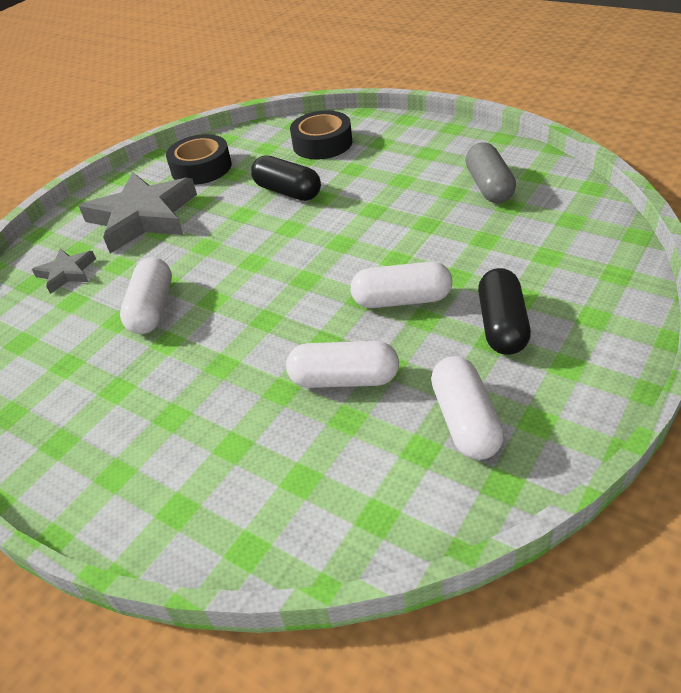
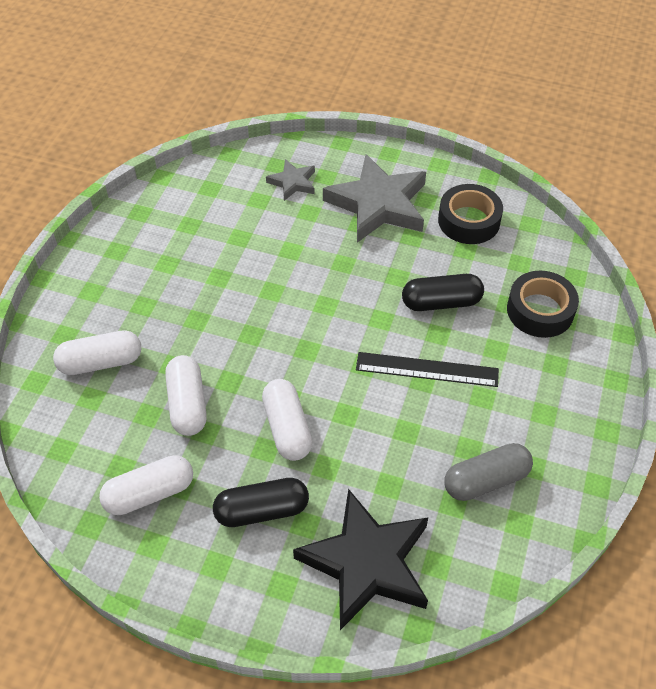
camera: 70 degrees right, 10 degrees up
white capsule [120,257,172,334] -> white capsule moved to [53,330,141,375]
black capsule [251,156,321,201] -> black capsule turned 60 degrees clockwise [402,274,484,311]
none -> black star [293,489,428,630]
none -> black ruler [356,352,499,387]

